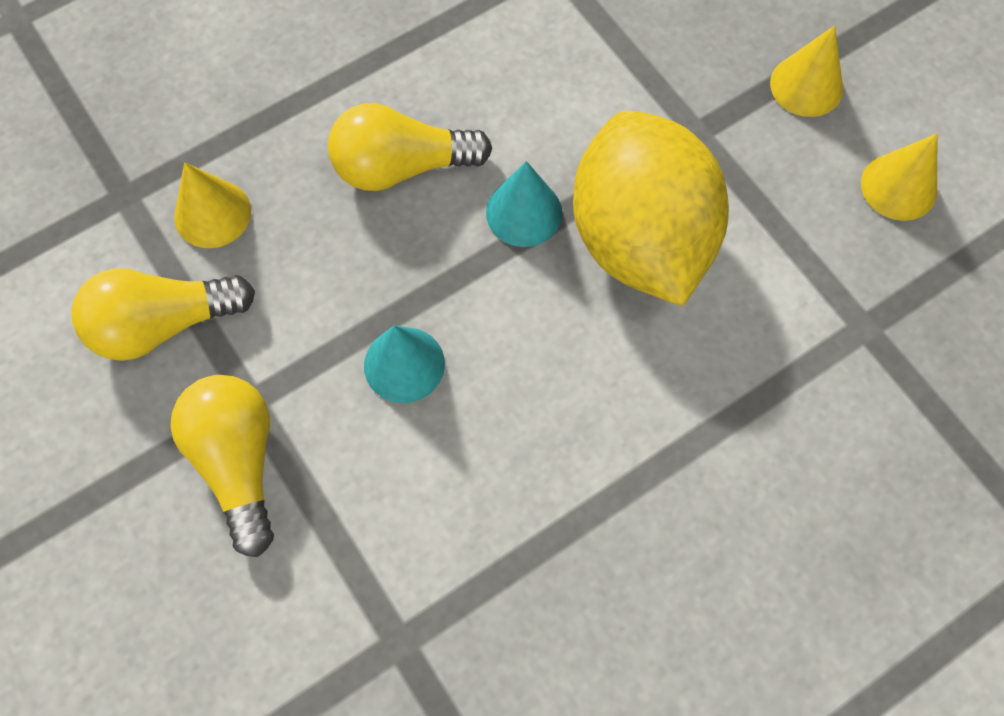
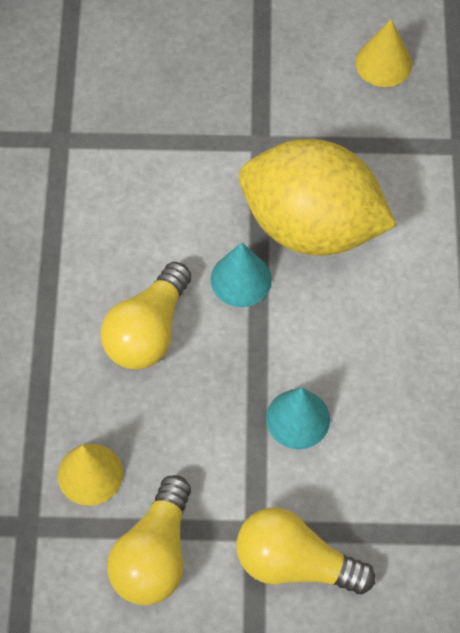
camera: 55 degrees left, 5 degrees down
yellow cone [770,25,843,117] -> none

